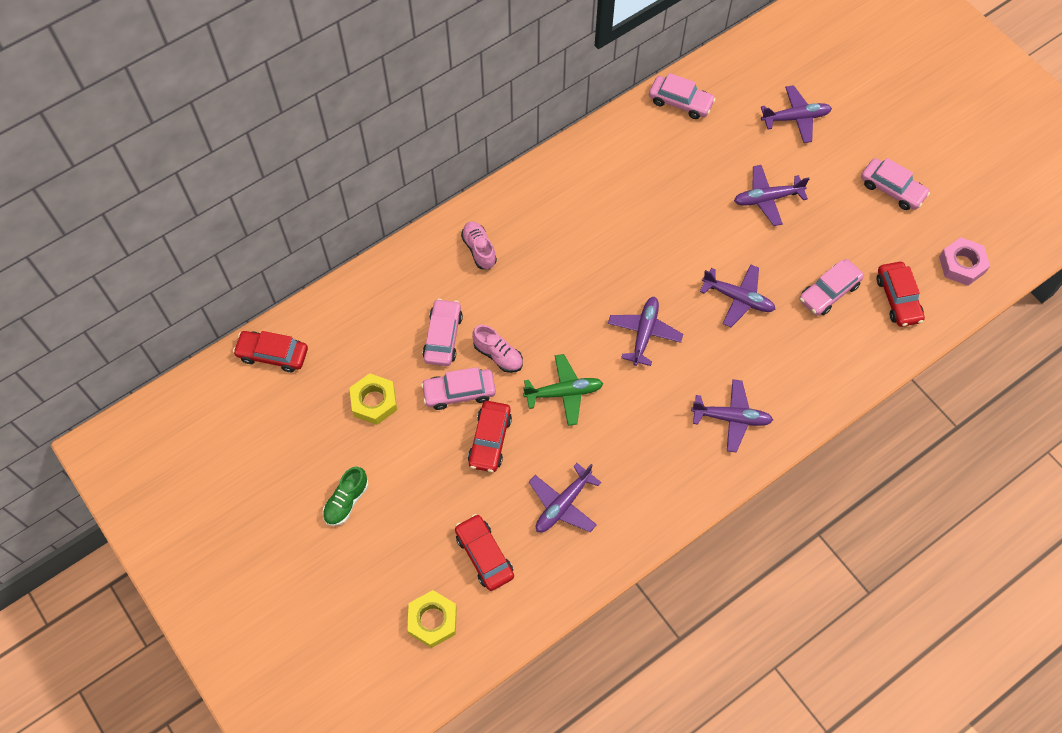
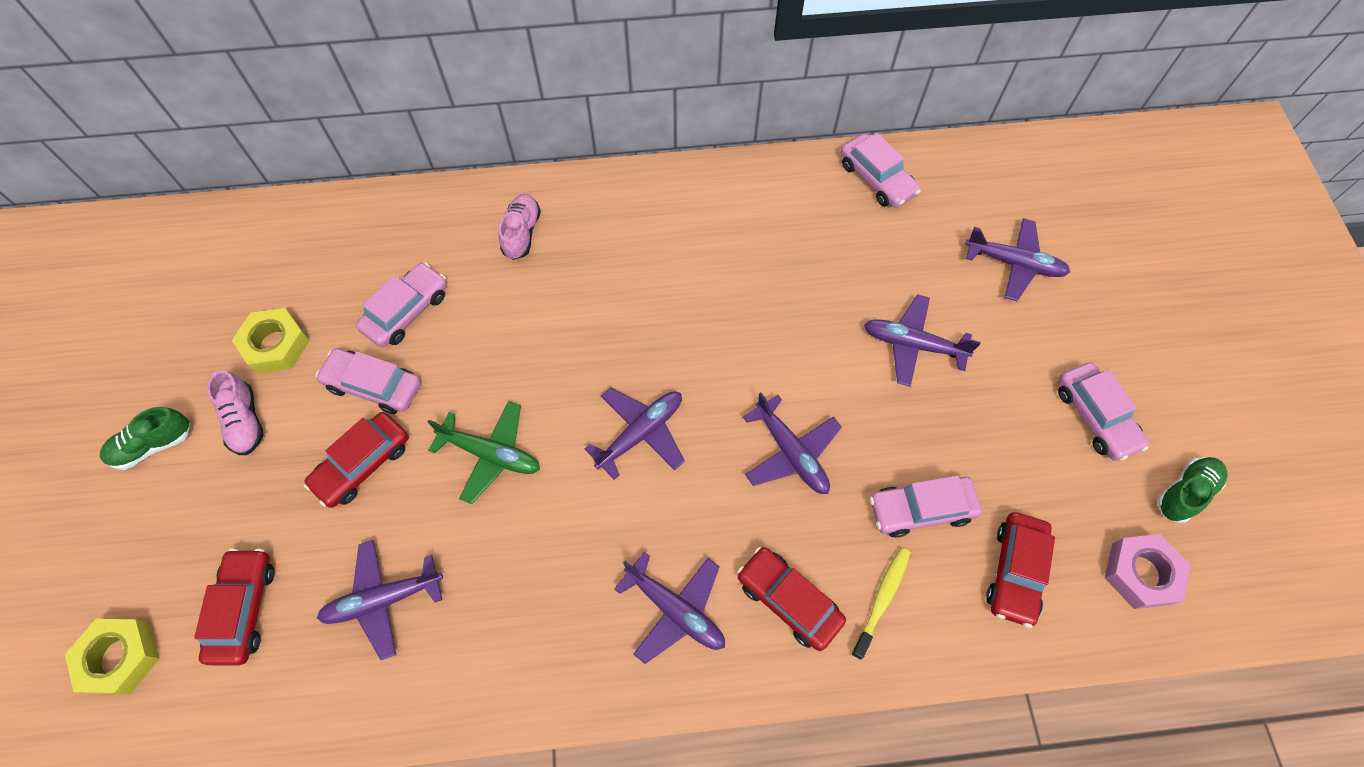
camera: 30 degrees right, 0 degrees up
red car [233,331,308,372] -> red car moved to [737,547,846,651]
pink shoe [472,325,523,373] -> pink shoe moved to [207,370,263,455]
none -> yellow toothbrush [851,548,910,660]
none -> green shoe [1157,457,1227,523]

